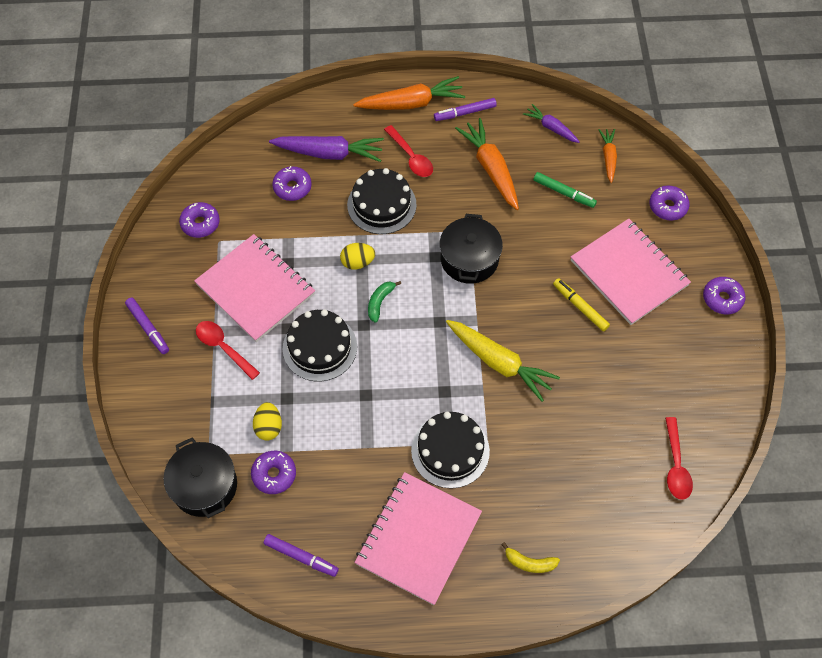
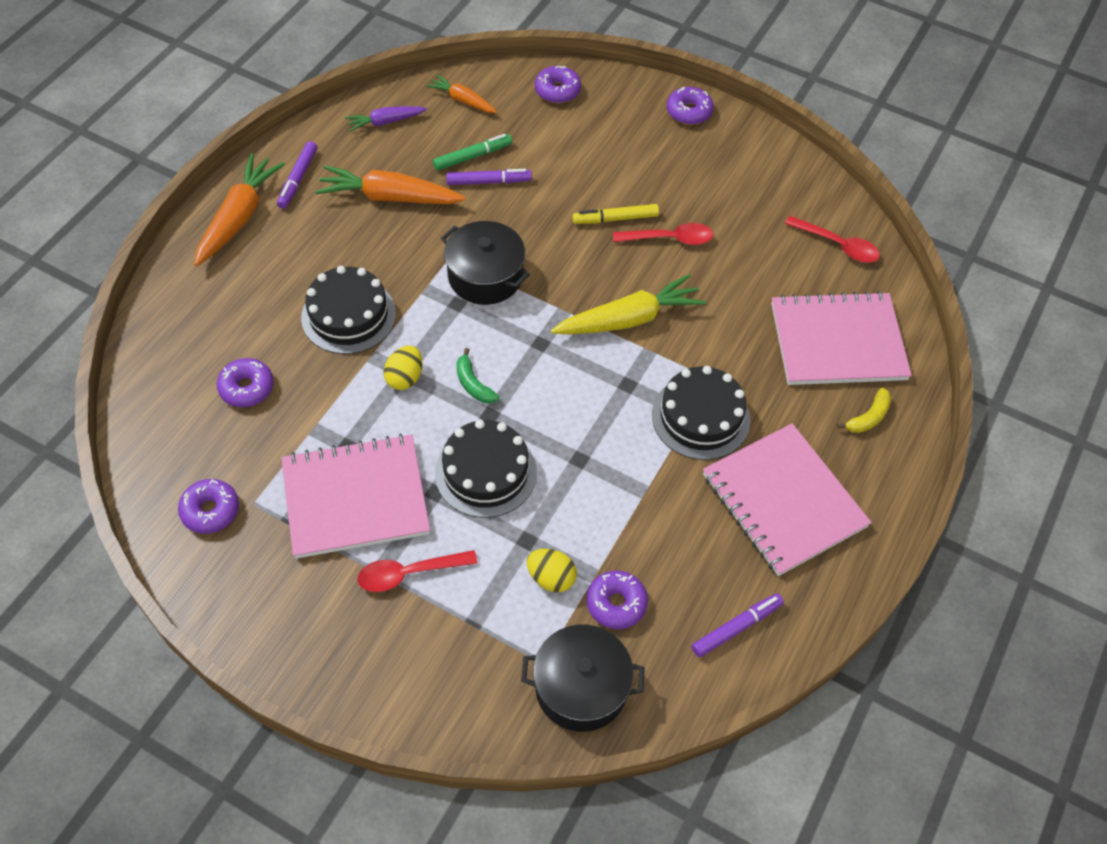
camera: 60 degrees left, 5 degrees down
purple marker [125,297,169,354] -> purple marker moved to [446,169,532,185]
purple carrot [269,136,384,162] -> none
red spoon [384,125,433,177] -> red spoon moved to [613,223,713,245]
pink notebook [571,219,691,325] -> pink notebook moved to [771,291,912,385]

